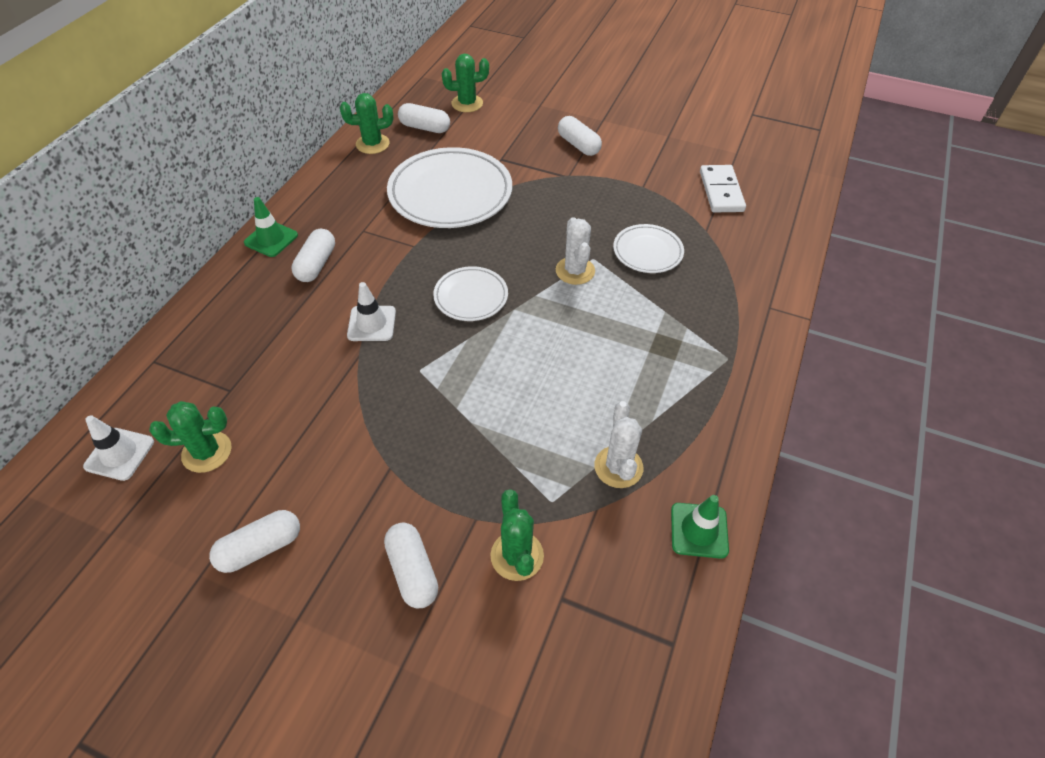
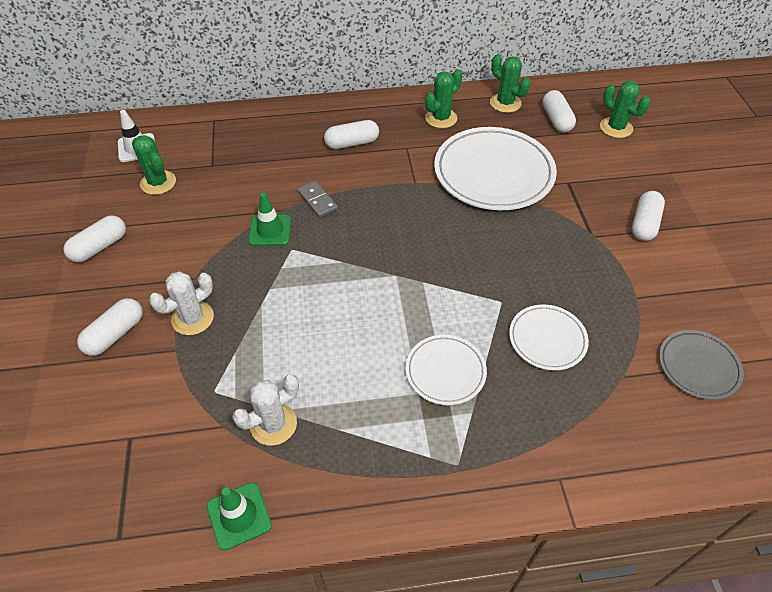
camera: 60 degrees right, 0 degrees up
white capsule [209,510,300,573] -> white capsule turned 75 degrees counterclockwise [63,215,126,263]
green traffic cone [244,197,298,257] -> green traffic cone moved to [248,193,291,246]
white traffic cone [347,282,396,341] -> grey domino [298,181,338,218]
white plate [433,266,508,321] -> white plate moved to [406,335,487,405]
green cactus [490,489,544,581] -> green cactus moved to [425,69,462,128]
white cactus [556,217,595,285] -> white cactus moved to [149,271,214,335]
white domino [700,165,746,212] -> grey plate [659,330,744,400]

